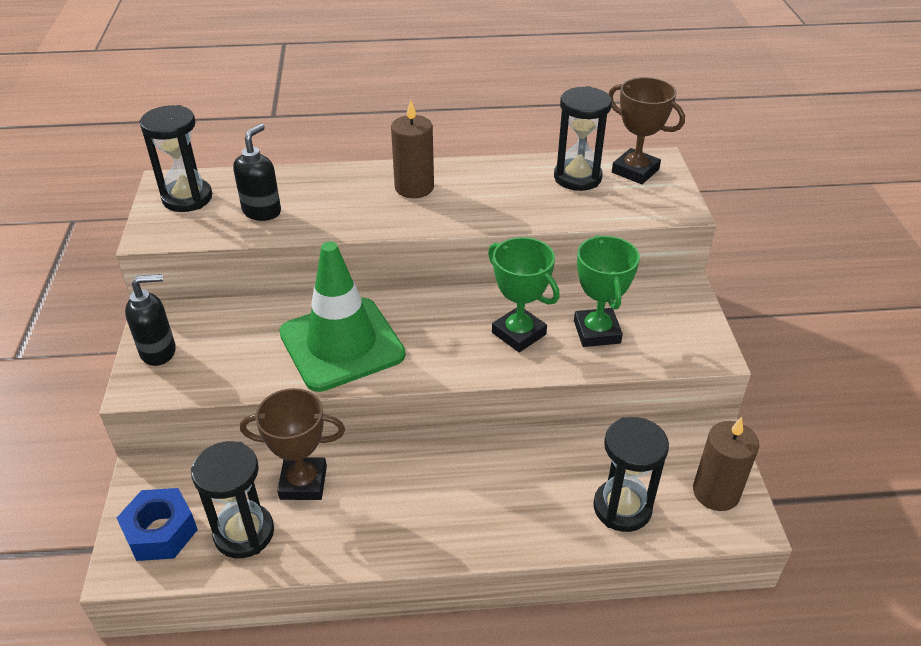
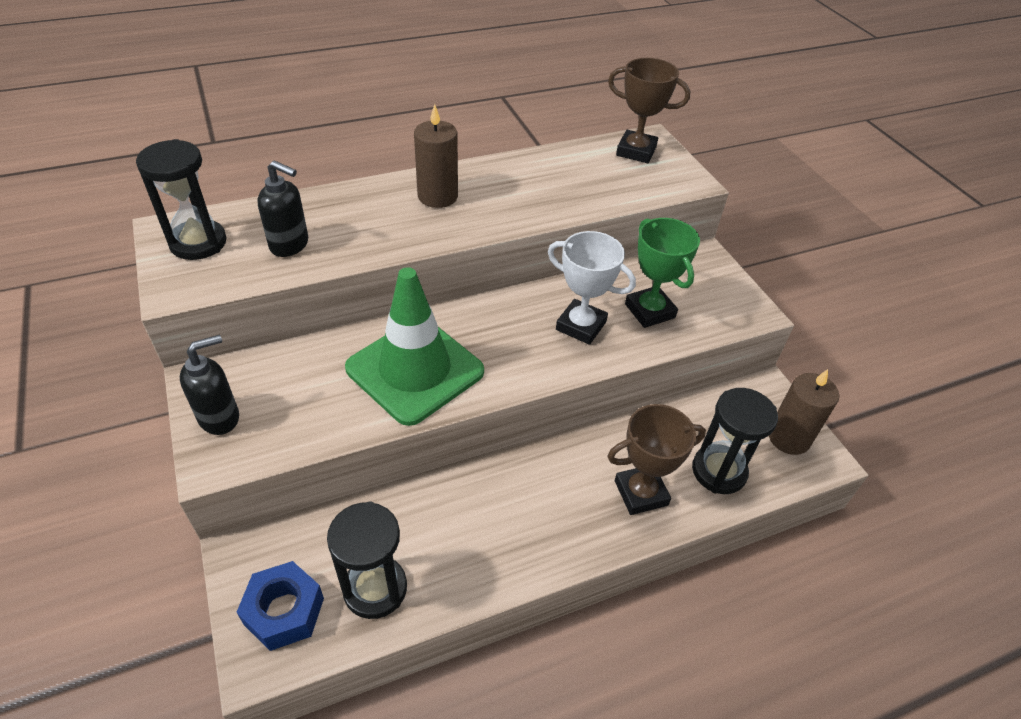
camera: 20 degrees left, 5 degrees up
black soap dispenser [233,124,281,221] -> black soap dispenser turned 105 degrees clockwise [257,160,308,257]
brown trophy [240,388,345,500] -> brown trophy moved to [607,404,706,515]
green trophy [488,237,560,352] -> white trophy [548,231,636,345]
black hourglass [554,86,612,191] -> none

